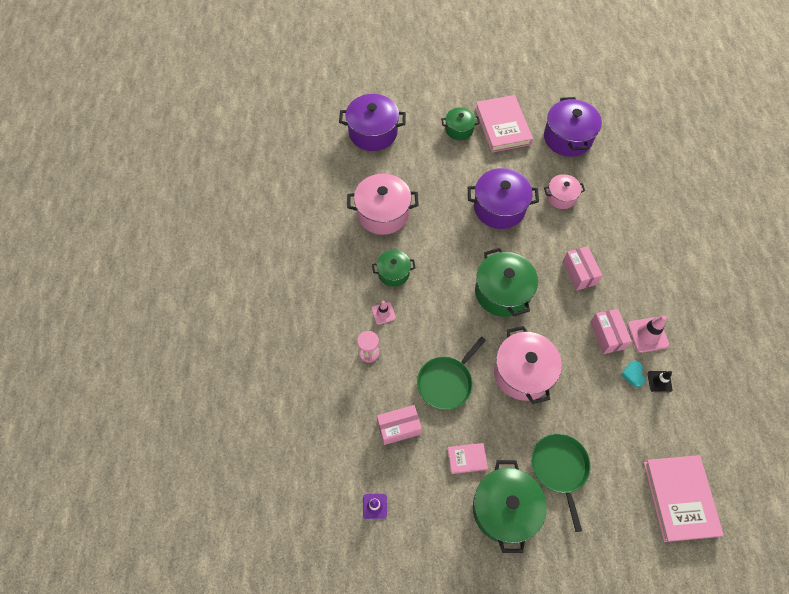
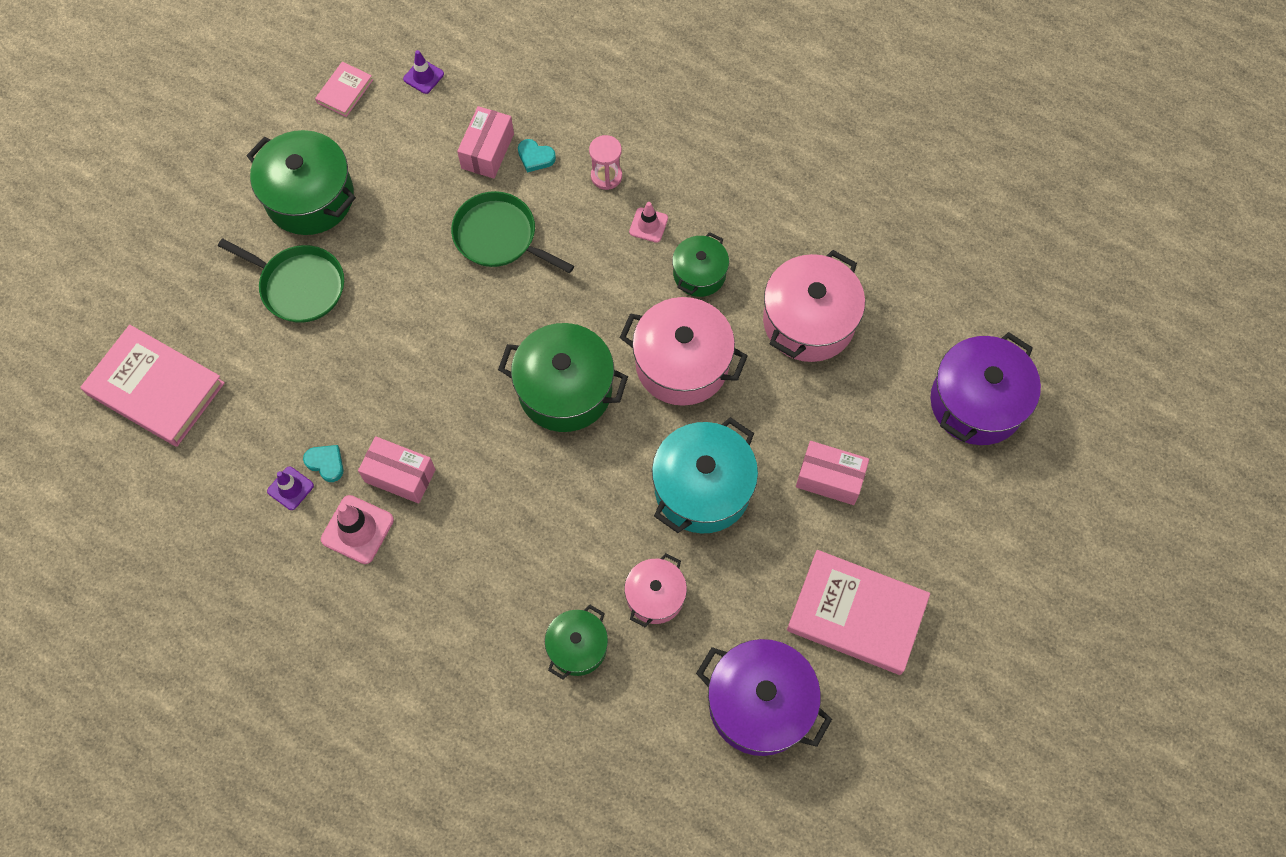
camera: 125 degrees right, 5 degrees up
green pan [417,337,486,410] -> green pan turned 45 degrees counterclockwise [451,191,574,273]
green pot [441,107,480,140] -> green pot moved to [545,605,608,679]
pink book [447,443,488,474] -> pink book moved to [315,62,373,117]
purple pot [468,168,539,229] -> turquoise pot [652,417,758,534]
pink pot [494,326,562,404] -> pink pot moved to [620,297,748,406]
pink box [563,246,603,291] -> pink box moved to [796,441,869,505]
black traffic cone [648,371,673,392] -> purple traffic cone [267,466,314,510]
none -> turquoise heart [518,139,556,172]

